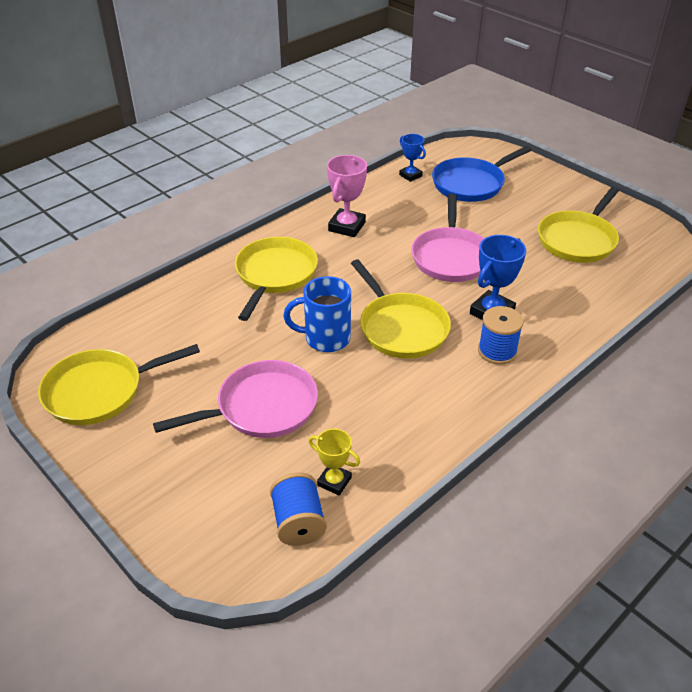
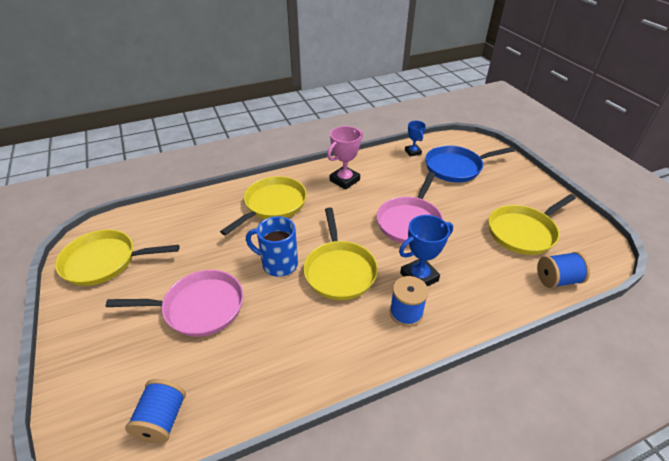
camera: 20 degrees right, 0 degrees up
yellow trophy [308,429,360,495] -> none
none -> blue spool [537,252,590,288]

